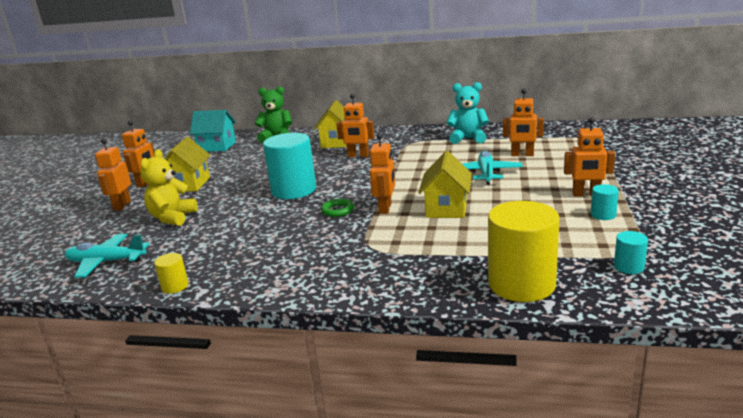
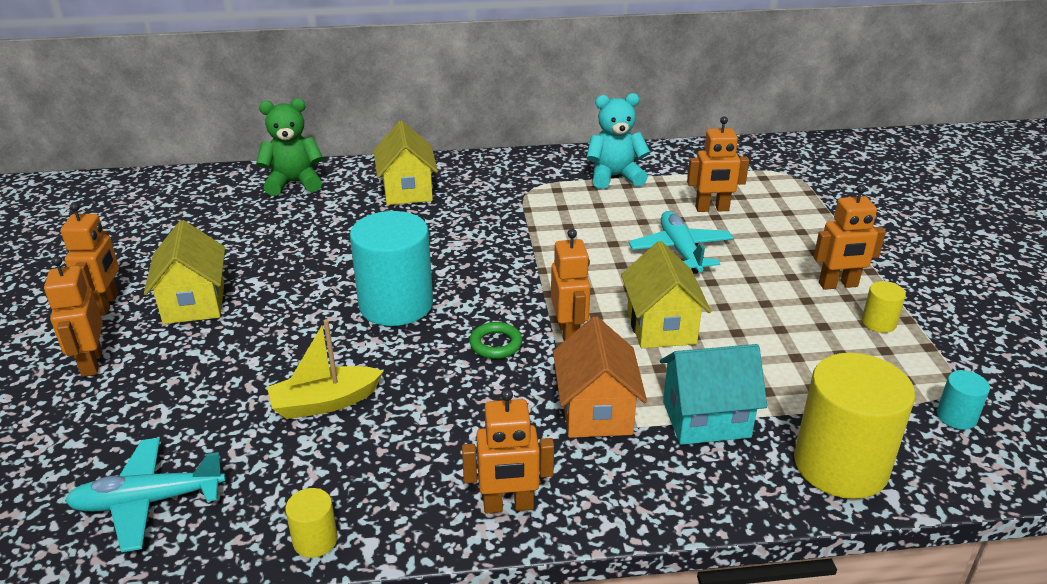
camera: 20 degrees left, 10 degrees up
yellow teddy bear [140,150,198,226] -> none
turquoise house [190,110,236,152] -> turquoise house moved to [660,344,767,445]
orange robot [336,94,374,157] -> orange robot moved to [462,389,554,514]
turquoise cylinder [591,184,619,220] -> yellow cylinder [862,281,906,333]
none -> yellow boat [267,319,383,419]
none -> orange house [553,316,647,438]

